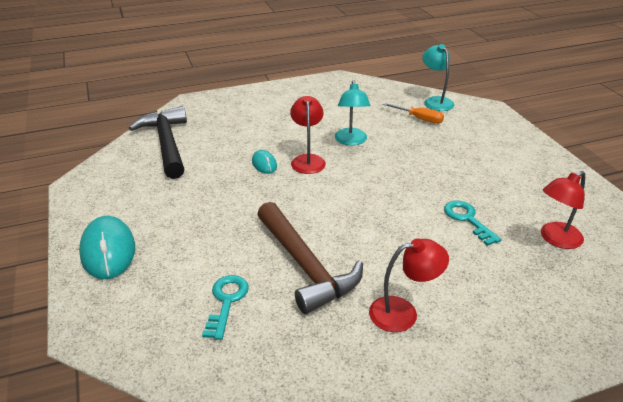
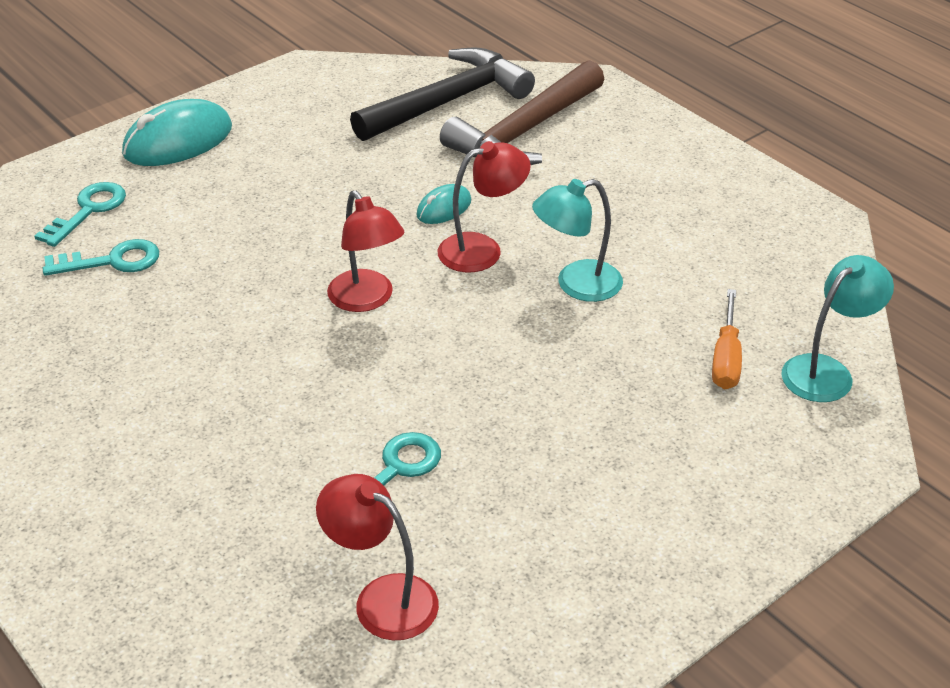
camera: 70 degrees right, 5 degrees up
brown hammer [257,202,363,314] -> brown hammer moved to [440,60,605,165]
red lamp [369,238,449,332] -> red lamp moved to [327,190,404,312]
none -> turquoise key [34,182,126,247]

